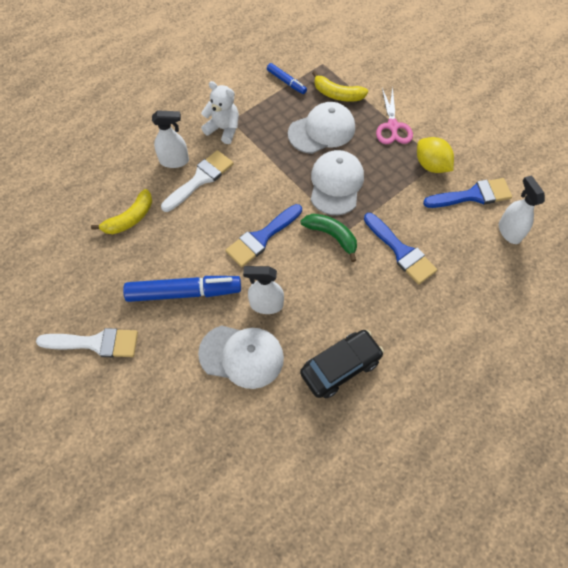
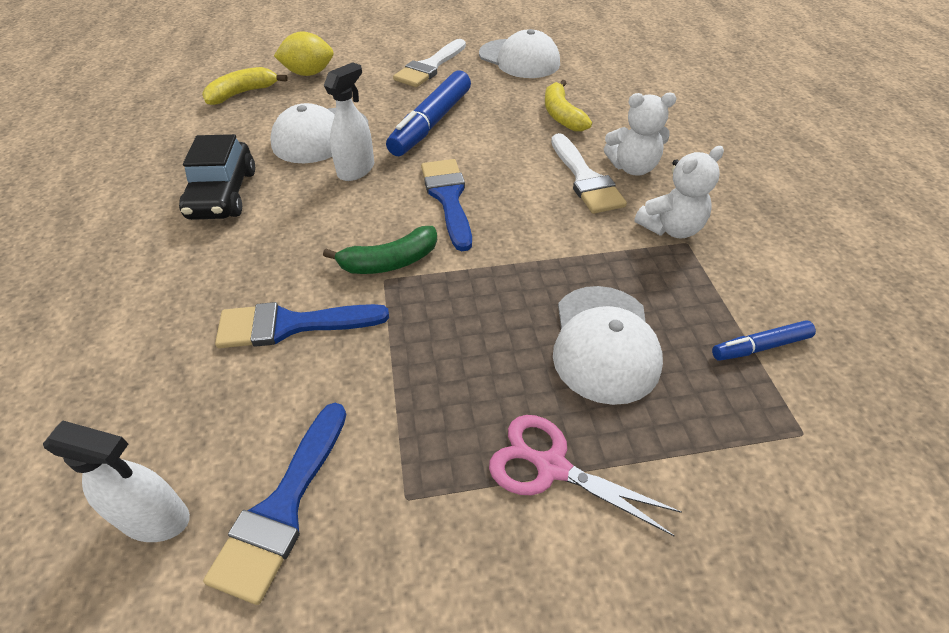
camera: 120 degrees right, 15 degrees down
white spray bottle [152,110,189,168] -> white teddy bear [604,93,677,176]
white cap [311,150,364,215] -> white cap moved to [479,29,560,78]
yellow banana [312,71,368,102] -> yellow banana moved to [202,67,288,105]
yellow lemon [417,137,454,173] -> yellow lemon moved to [274,32,334,76]

